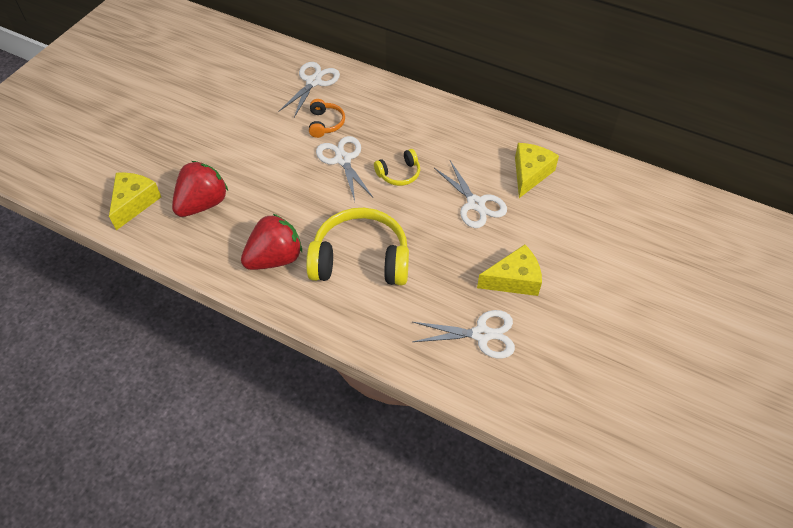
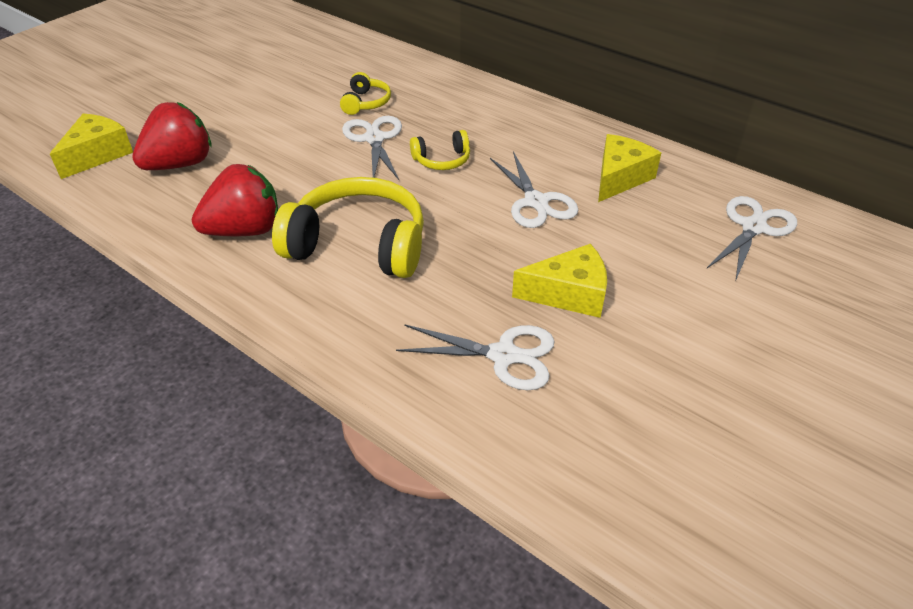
camera: 10 degrees right, 10 degrees down
white scissors [278,62,340,117] -> white scissors moved to [707,196,797,282]
orange headphones [309,99,345,138] -> yellow headphones [340,72,391,115]

